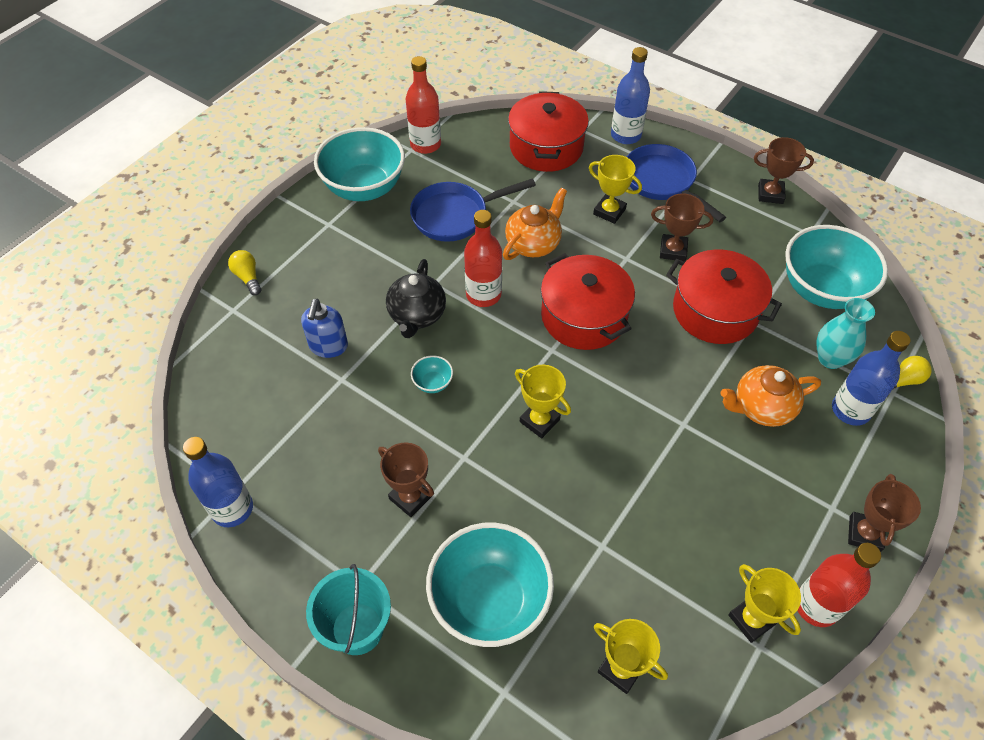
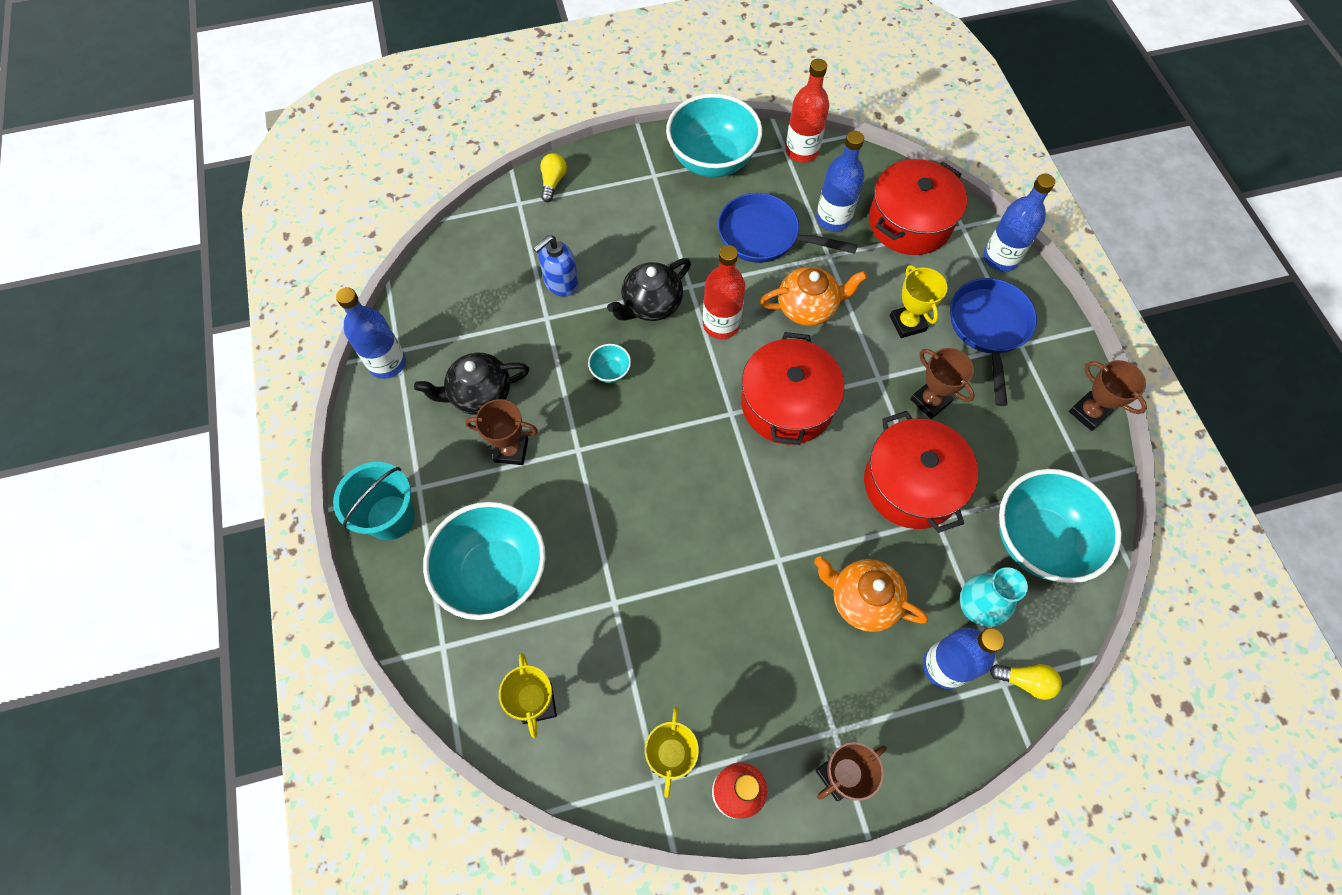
camera: 40 degrees right, 10 degrees up
brown trophy [378,442,434,517] -> brown trophy turned 75 degrees counterclockwise [465,399,538,465]
yellow trophy [515,365,571,438] -> none
none -> black teapot [414,352,529,415]
none -> blue bottle [816,131,864,231]

